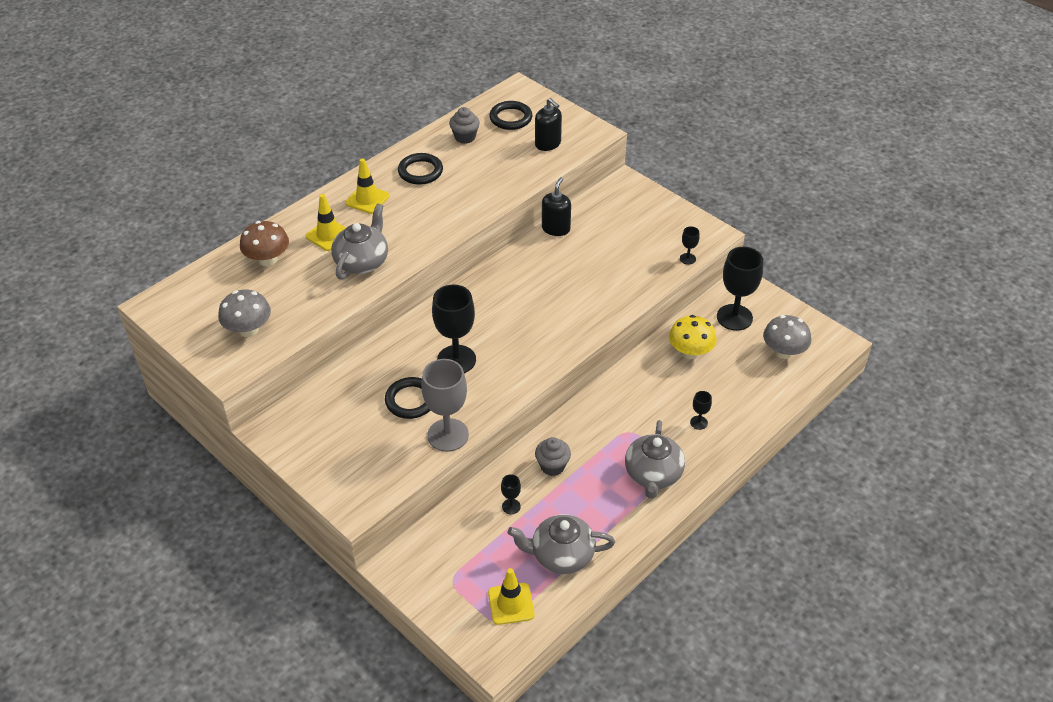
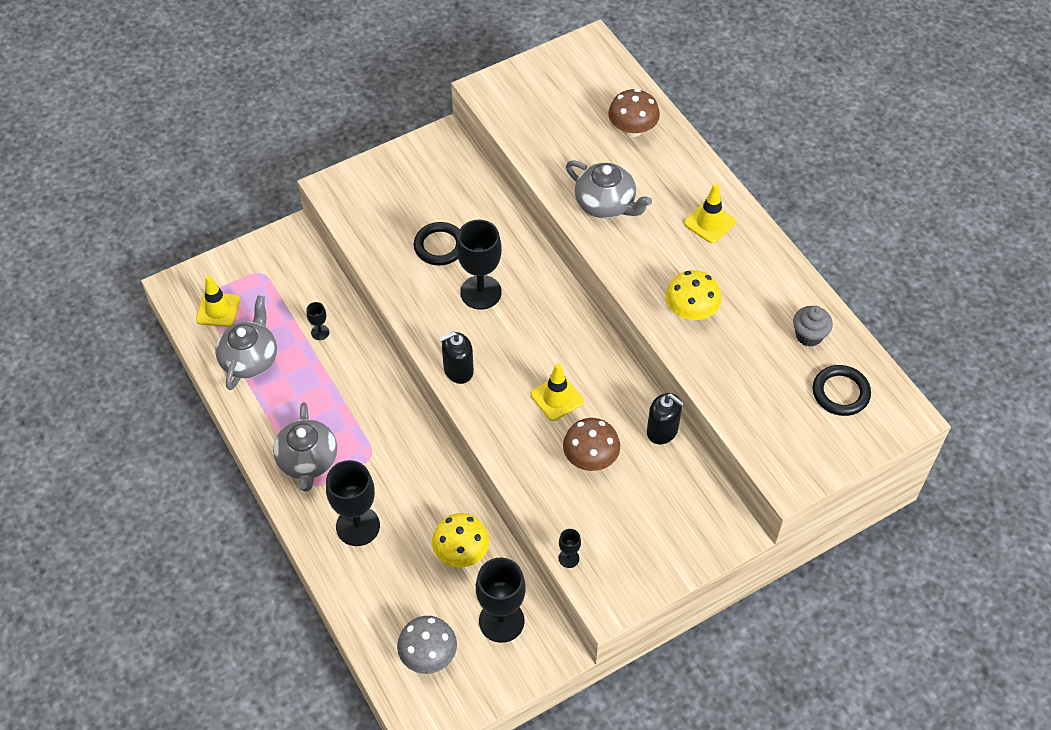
camera: 105 degrees right, 10 degrees up
grey mushroom [218,290,271,337] -> none
yellow traffic cone [305,194,346,251] -> yellow traffic cone moved to [531,363,584,421]
black ring [398,153,443,185] -> none
grey goblet [422,359,469,452] -> none
black soap dispenser [535,98,562,151] -> black soap dispenser moved to [439,331,474,384]
grey cupcake [535,437,571,476] -> none
grey teapot [625,420,685,499] -> grey teapot turned 120 degrees counterclockwise [273,402,337,492]
black goblet [690,391,712,430] -> black goblet [326,460,380,546], size x2.21
none -> brown mushroom [563,418,620,471]
none -> yellow mushroom [665,270,722,320]

